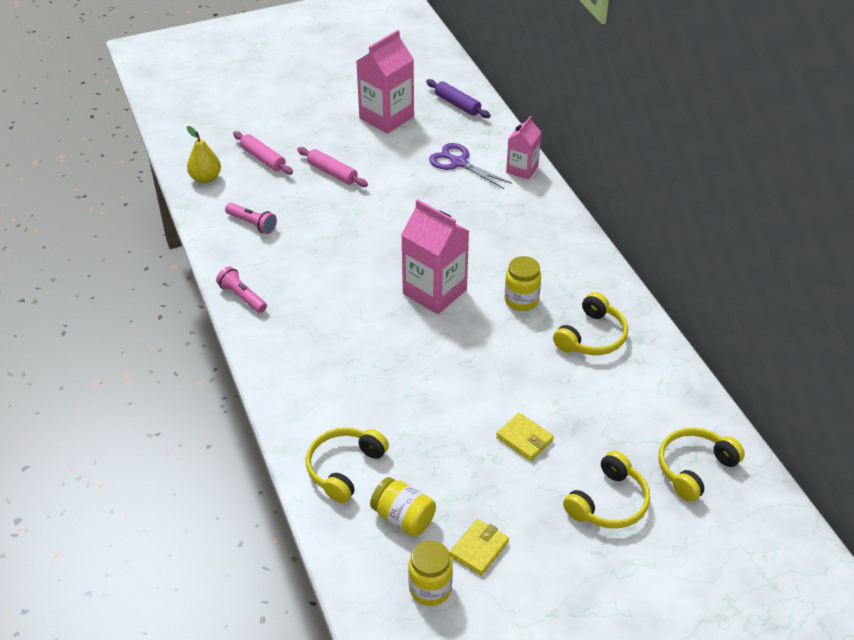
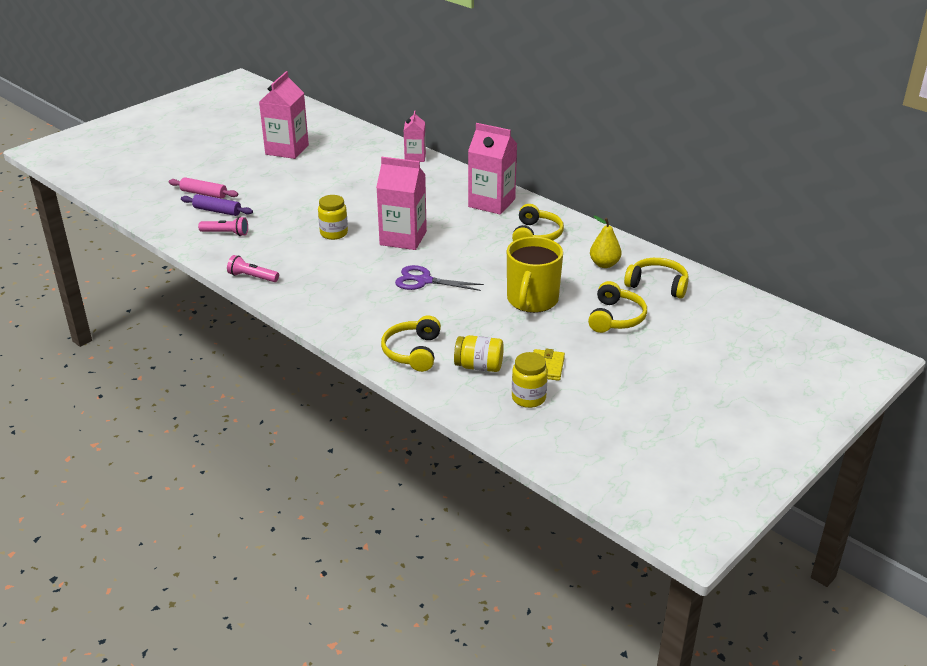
camera: 25 degrees left, 10 degrees down
yellow pear [187,126,221,183] -> yellow pear moved to [590,216,622,268]
pink rolling pin [297,147,368,187] -> none
purple rolling pin [426,79,491,118] -> purple rolling pin moved to [181,194,253,216]
purple scissors [429,143,512,189] -> purple scissors moved to [395,265,484,291]
yellow wallet [496,413,554,461] -> yellow mug [507,237,563,313]
yellow jar [505,256,541,311] -> yellow jar moved to [318,195,348,240]
yellow headphones [659,428,745,502] -> yellow headphones turned 90 degrees clockwise [624,258,689,299]
none -> pink carton [468,123,517,215]

